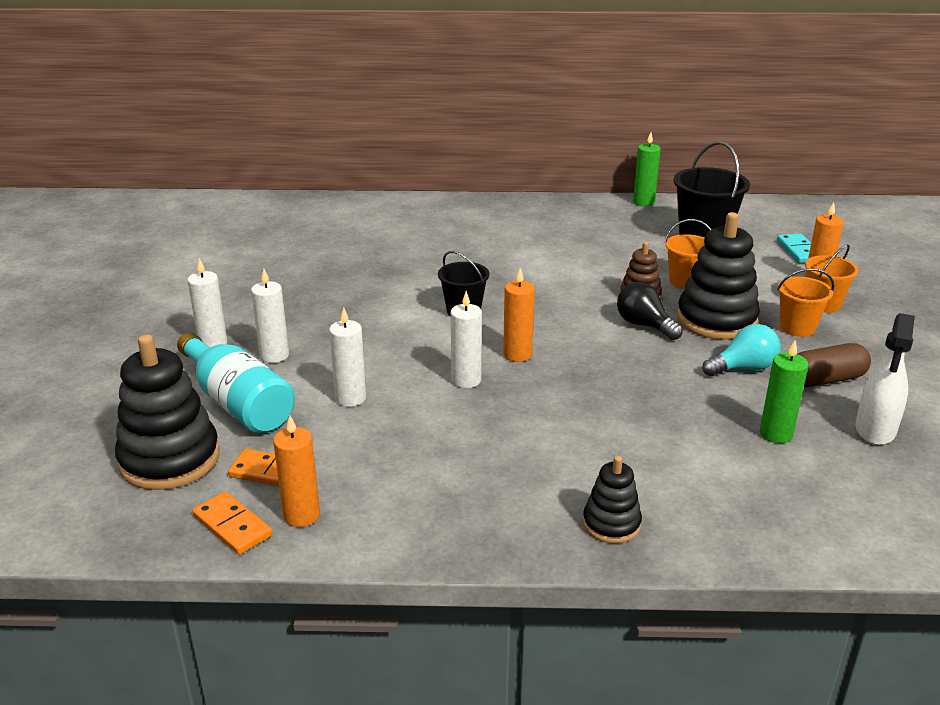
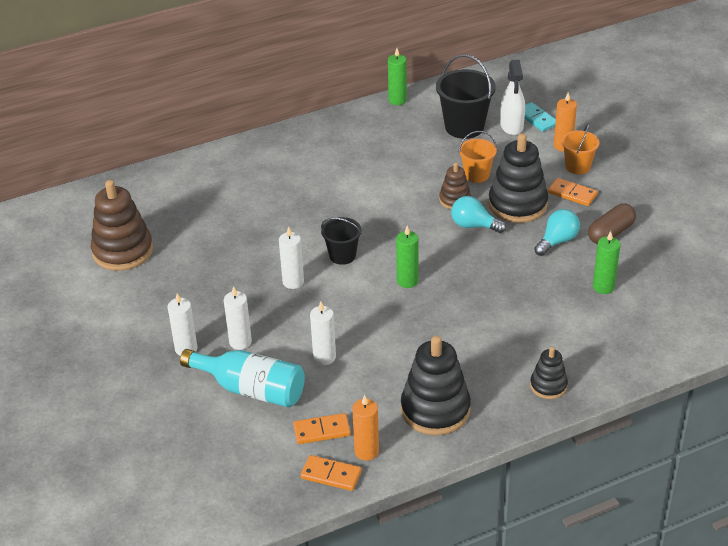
camera: 25 degrees left, 10 degrees up
black stacking toy [115,335,220,490] -> black stacking toy moved to [401,336,471,436]
white candle [451,291,482,388] -> white candle moved to [279,227,304,289]
orange candle [503,268,535,362] -> green candle [396,226,418,288]
black light bulb [617,282,683,340] -> turquoise light bulb [451,196,506,233]
orange bucket [777,268,834,337] -> orange domino [548,178,597,206]
white spray bottle [855,313,915,445] -> white spray bottle moved to [500,60,525,135]
none -> brown stacking toy [91,180,153,271]

